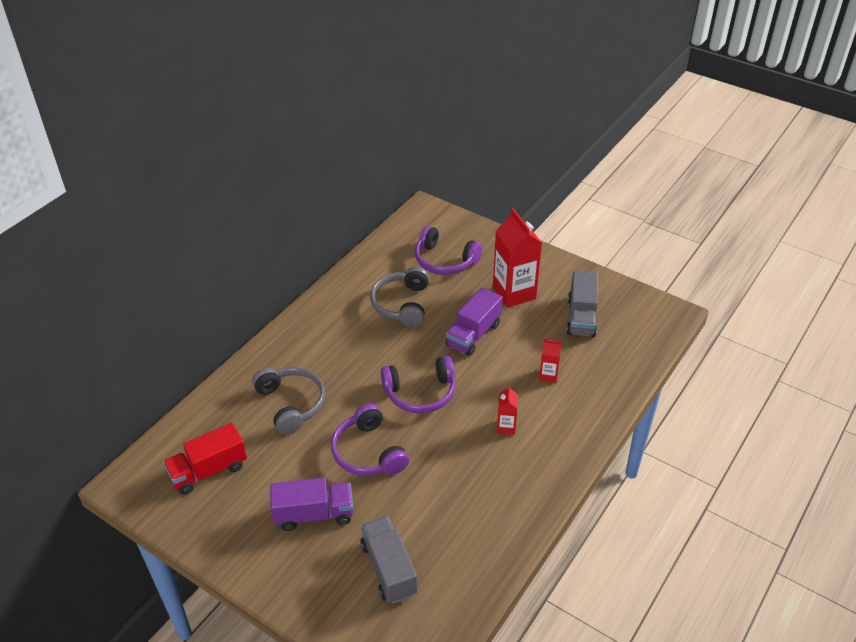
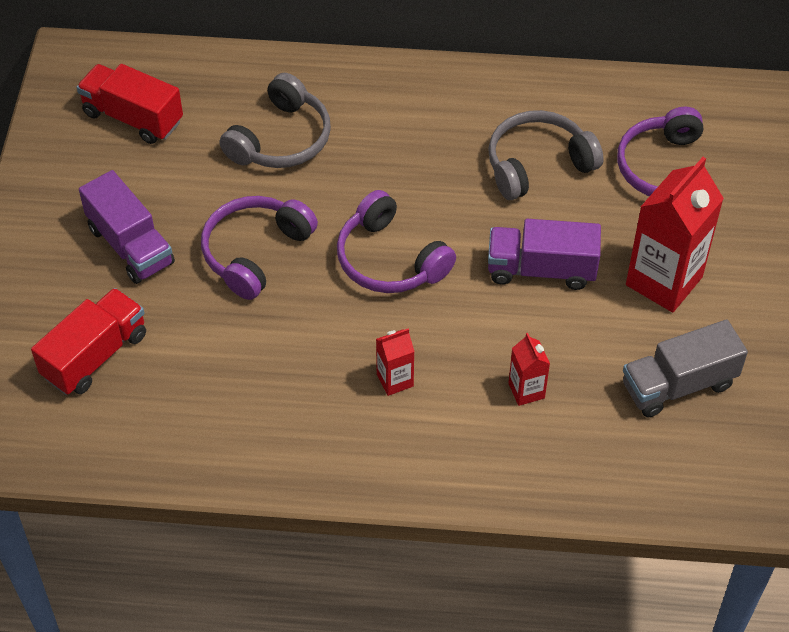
camera: 60 degrees right, 10 degrees up
grey truck [360,516,417,604] -> red truck [31,288,146,395]

